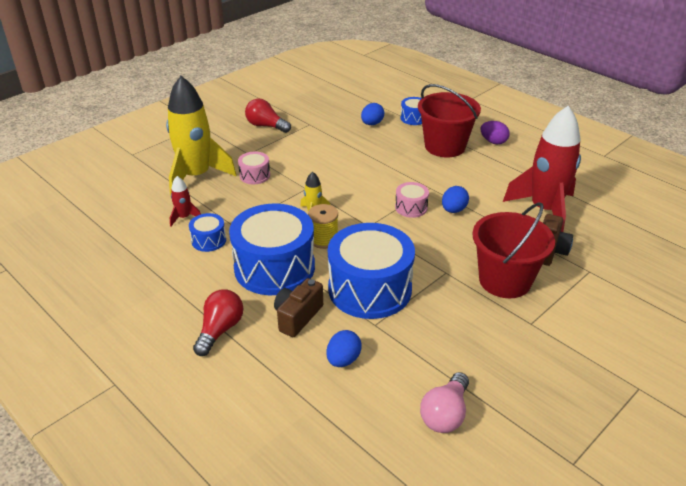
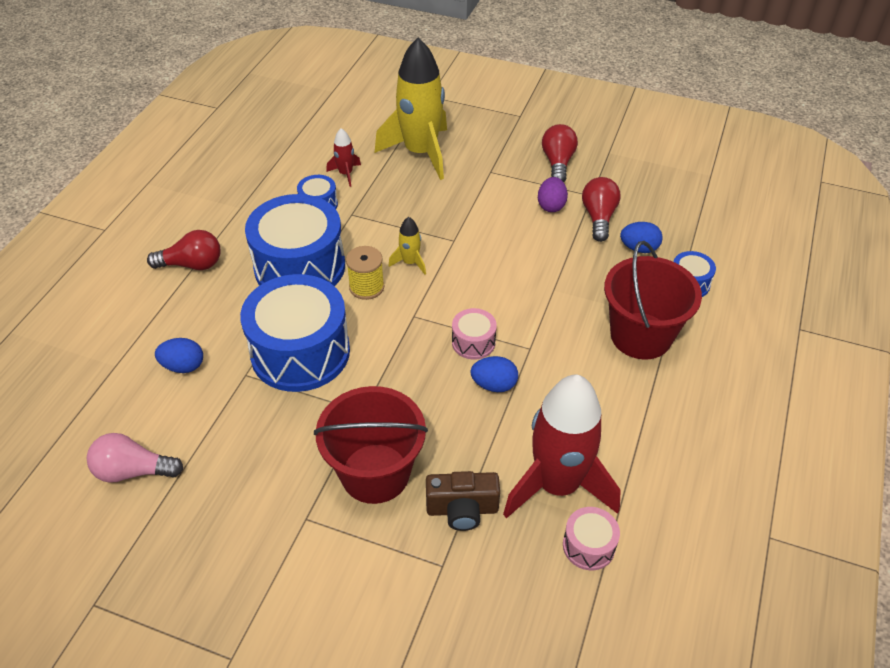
camera: 65 degrees right, 10 degrees up
pink drum [238,152,270,184] -> pink drum moved to [563,507,620,570]
brown camera [274,278,323,337] -> none
purple egg [480,121,510,144] -> purple egg moved to [538,177,568,212]
none -> red light bulb [582,177,621,242]

